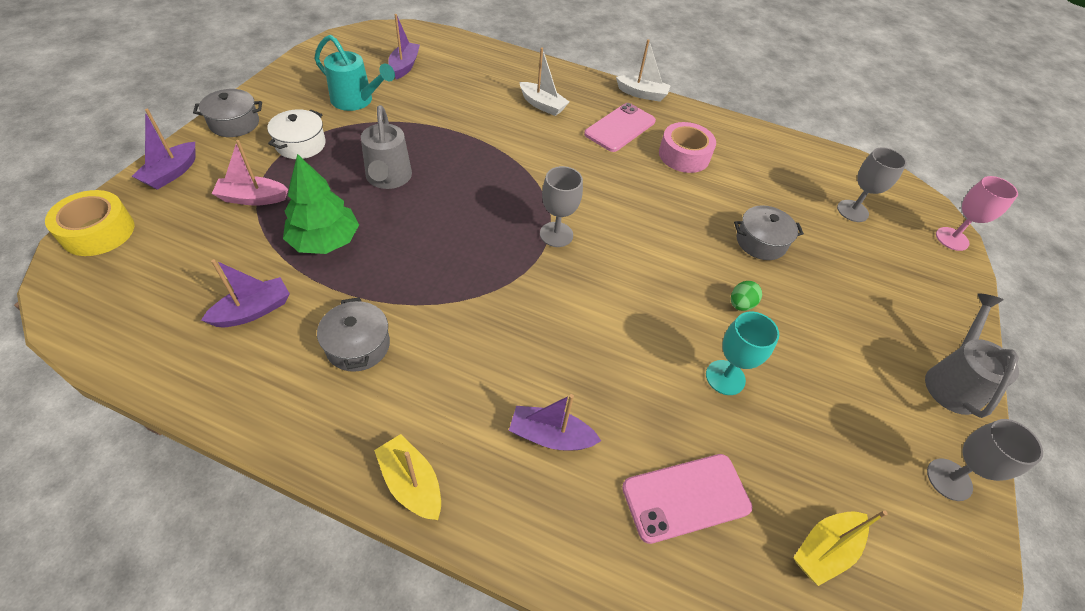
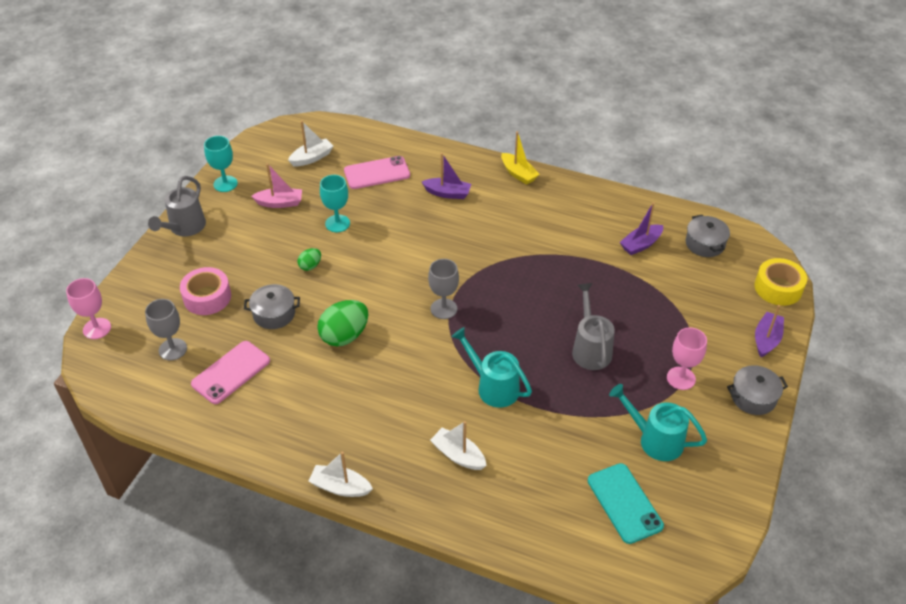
camera: 175 degrees left, 5 degrees down
pink boat [212,140,288,206] -> pink boat moved to [251,163,302,208]
white pot [267,109,326,159] -> pink goblet [667,327,707,390]
green tree [283,154,359,254] -> none
grey pot [317,297,390,372] -> grey pot moved to [686,215,730,257]
purple boat [388,14,420,80] -> turquoise phone [588,463,664,544]
pink phone [584,103,656,152] -> pink phone moved to [191,341,270,404]
pink tape [659,122,716,173] -> pink tape moved to [180,267,231,315]
yellow boat [793,510,888,586] -> white boat [288,121,333,166]
grey goblet [927,419,1043,501] -> turquoise goblet [204,136,238,192]
none -> green egg [317,300,368,347]
none -> turquoise watering can [451,327,532,408]

